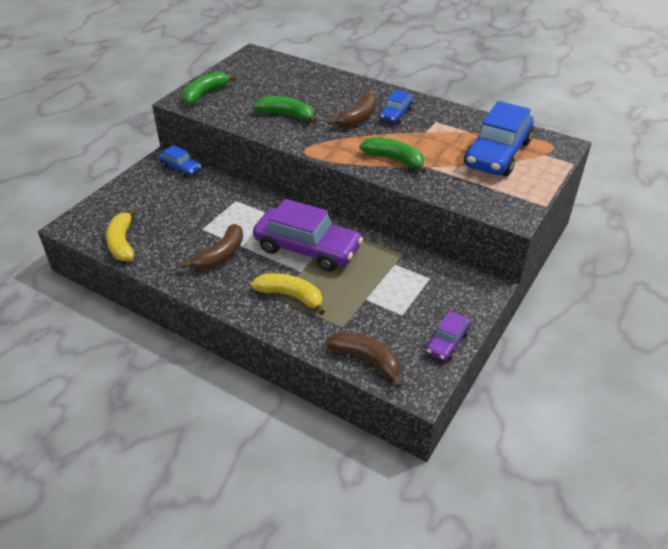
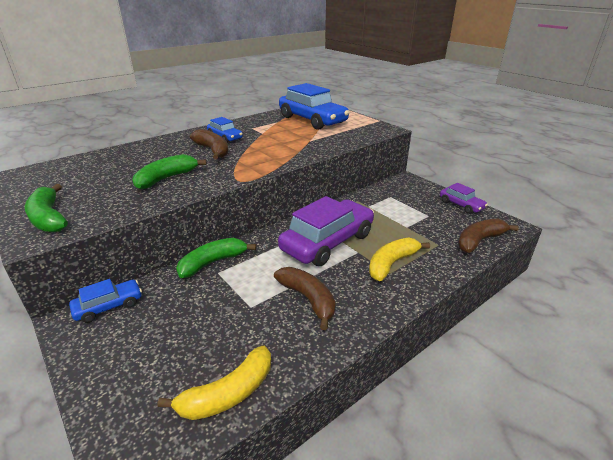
camera: 70 degrees left, 10 degrees down
yellow banana [106,208,137,261] -> yellow banana turned 45 degrees counterclockwise [158,346,271,420]
green banana [359,137,426,173] -> green banana moved to [176,238,256,278]

